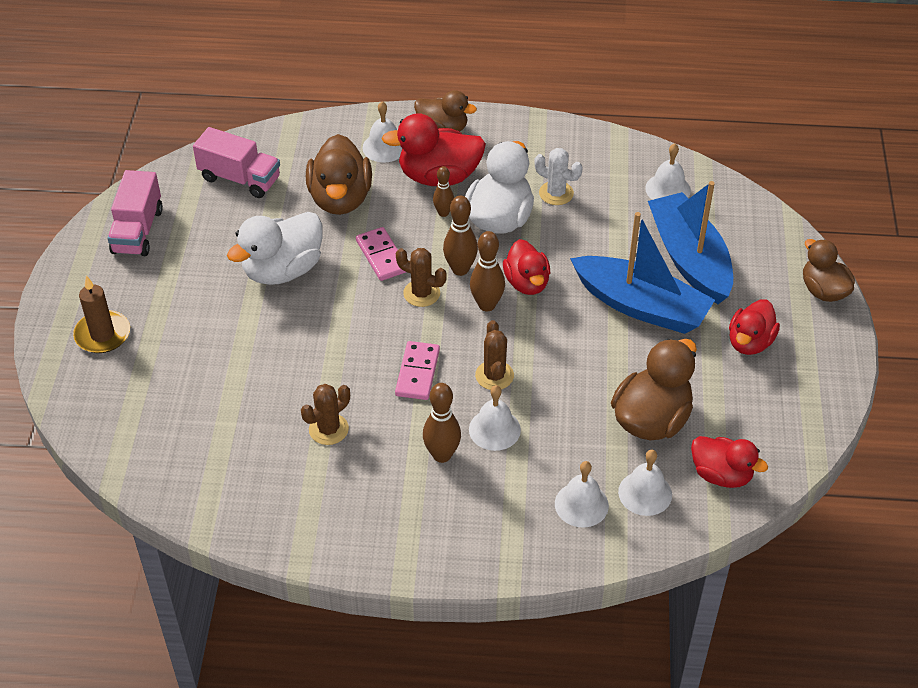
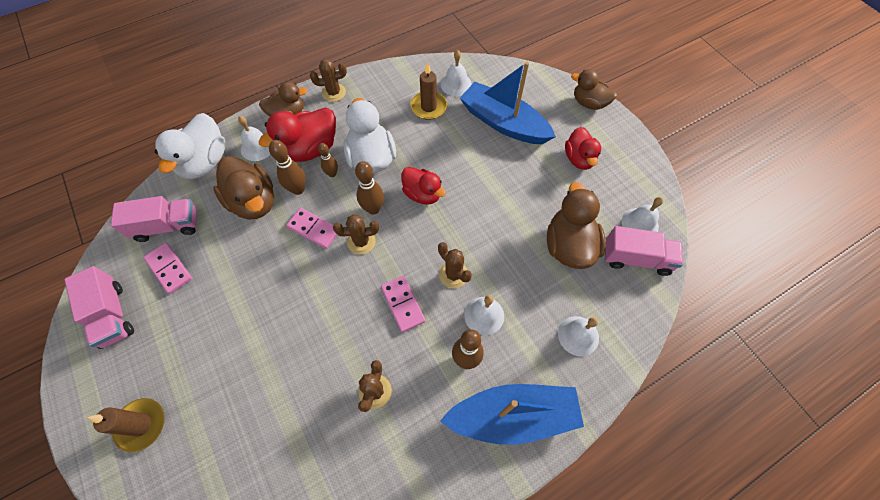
camera: 35 degrees left, 15 degrees up
white duck [227,212,323,285] -> white duck moved to [155,113,226,179]
brown bowling pin [470,231,505,311] -> brown bowling pin moved to [269,140,306,195]
white cactus [534,148,583,205] -> none
blue boat [570,212,715,334] -> blue boat moved to [440,384,584,445]
white bell [618,450,672,516] -> white bell moved to [622,197,663,232]
red duck [691,436,768,488] -> pink truck [605,226,683,276]
none -> pink domino [143,243,192,294]
none -> brown cactus [310,59,347,102]
none -> brown candle [411,63,447,120]

